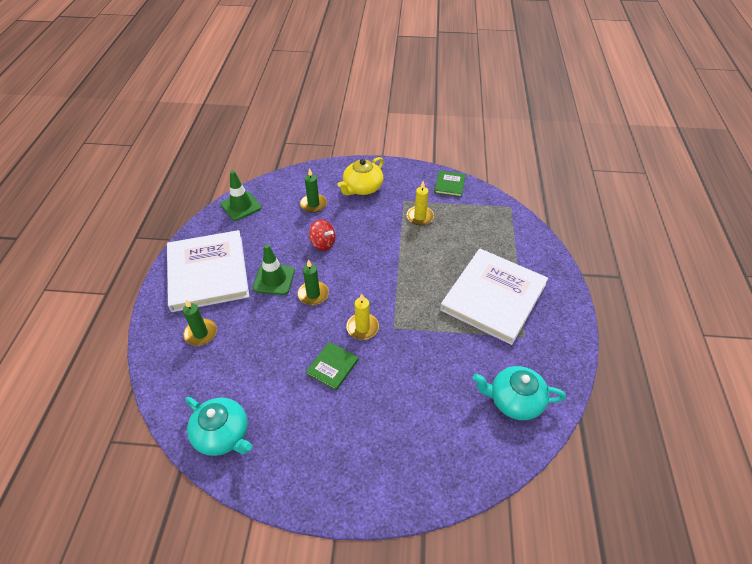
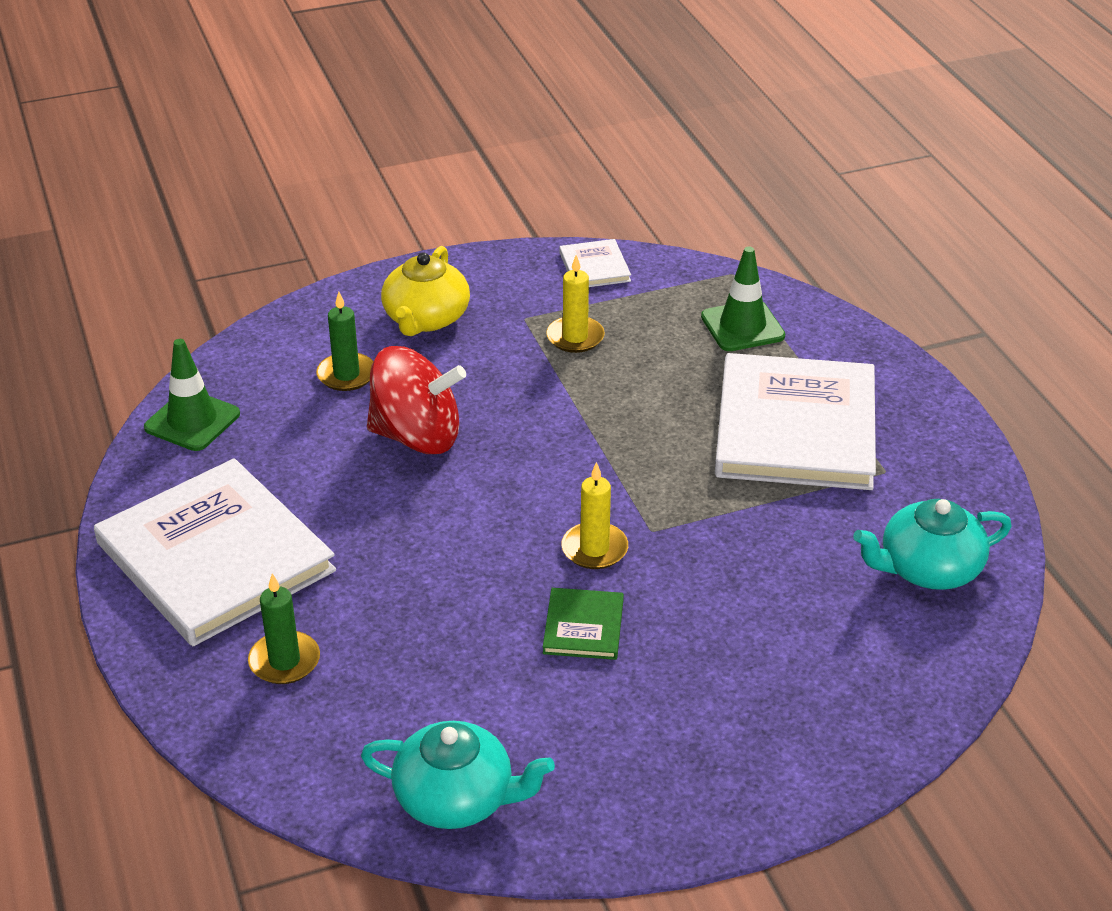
camera: 25 degrees left, 10 degrees down
green traffic cone [253,244,295,295] -> green traffic cone moved to [701,247,785,351]
green candle [298,259,329,305] -> none
red spinning top [309,219,336,251] -> red spinning top [367,346,466,454], size x1.75
green book [434,171,466,197] -> white book [559,239,631,287]

